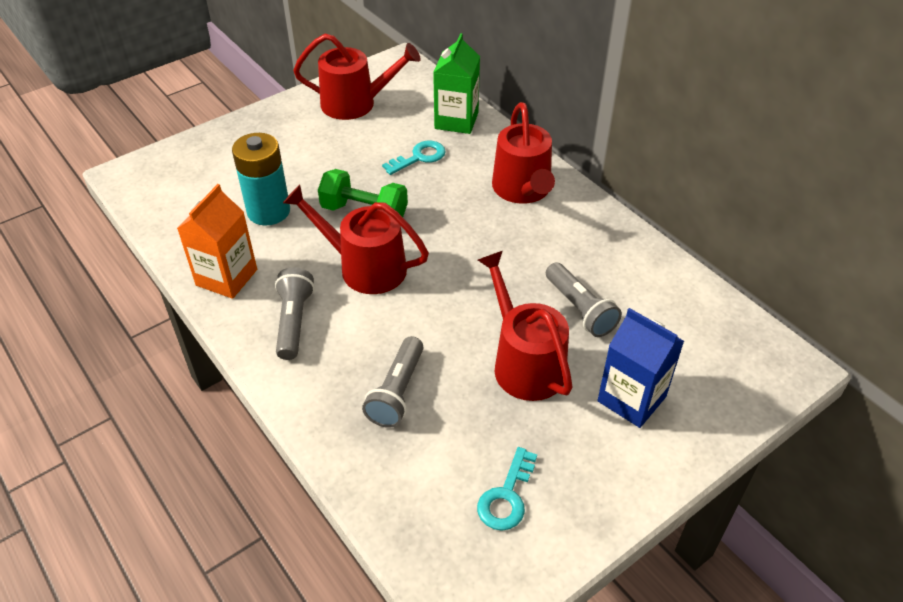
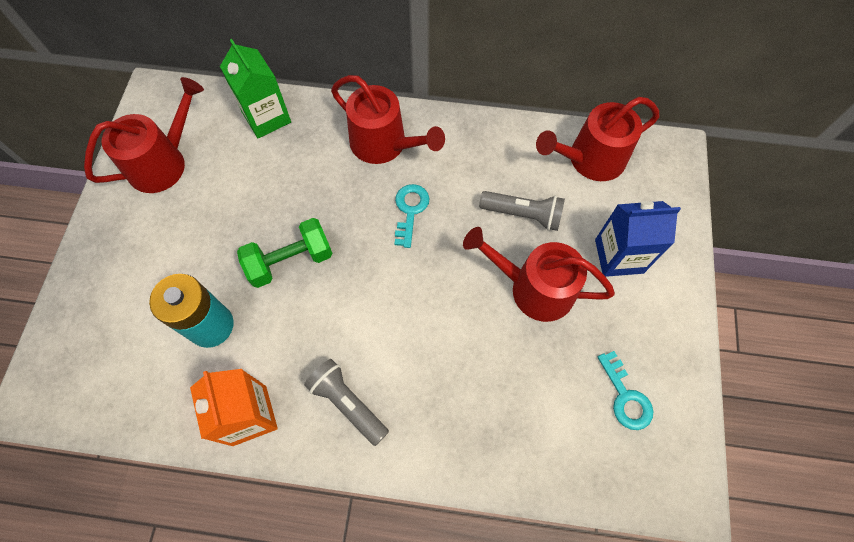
camera: 45 degrees left, 20 degrees up
red watering can [283,185,429,294] -> red watering can moved to [536,97,659,181]
grey flashlight [362,336,424,428] -> none
turquoise key [382,141,446,175] -> turquoise key moved to [395,184,429,248]

